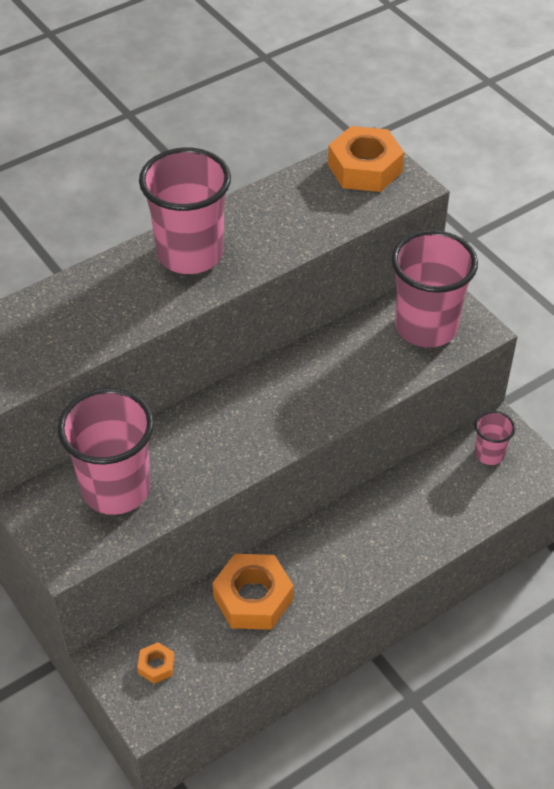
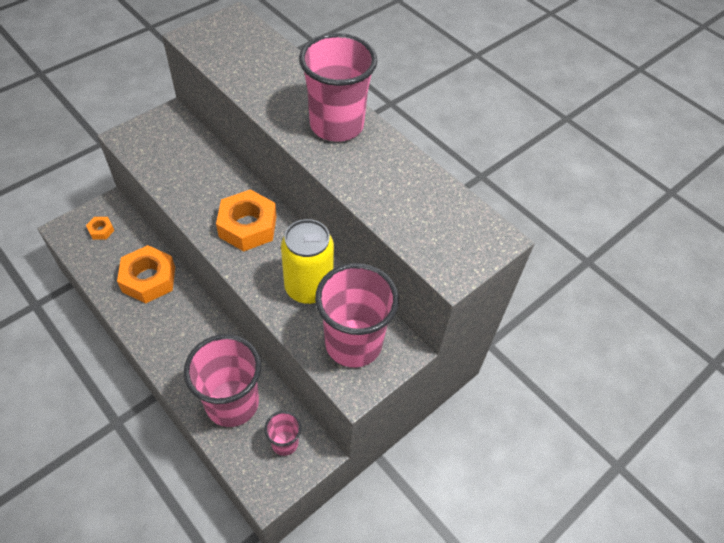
camera: 80 degrees right, 5 degrees up
pink cup [58,388,154,515] -> pink cup moved to [184,334,261,427]
orange nut [328,126,404,192] -> orange nut moved to [216,189,277,251]
none -> yellow can [281,219,334,304]

